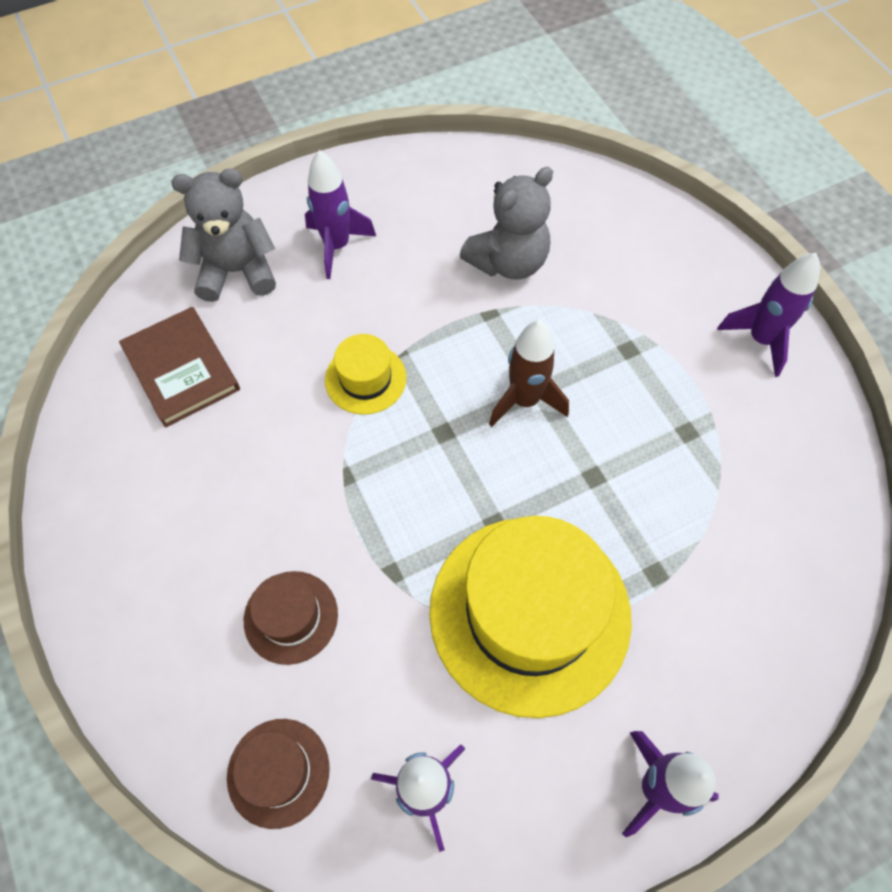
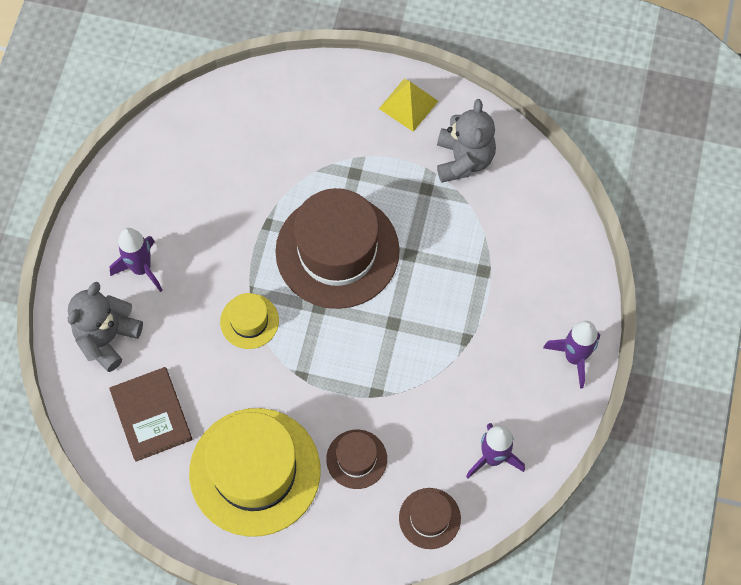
camera: 50 degrees left, 5 degrees up
brown book [119,307,240,427] -> brown book turned 60 degrees clockwise [109,367,192,462]
yellow hat [429,516,632,718] -> yellow hat moved to [189,408,321,537]
grey teddy bear [460,167,553,280] -> grey teddy bear moved to [437,99,496,183]
brown rocket [489,320,569,427] -> brown hat [275,188,400,309]
purple rocket [717,253,820,377] -> yellow pyramid [379,79,438,132]

